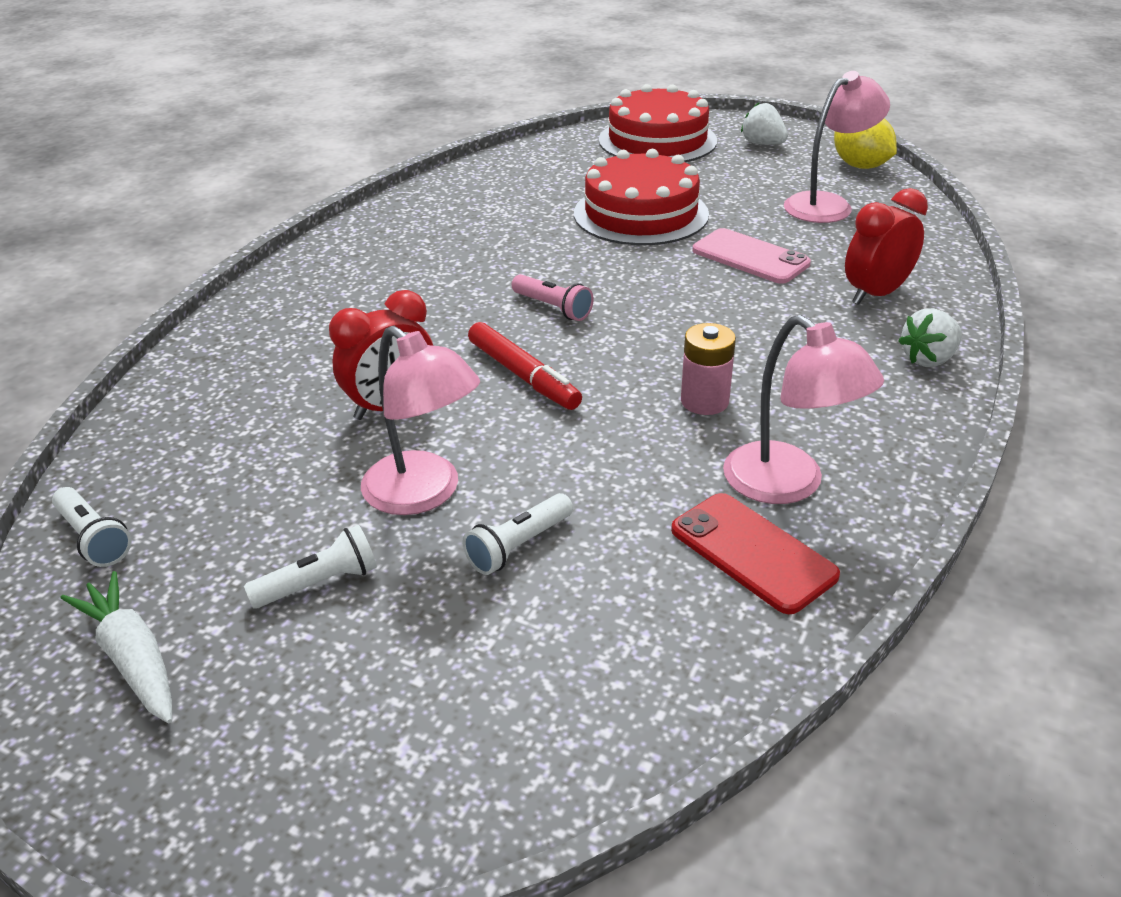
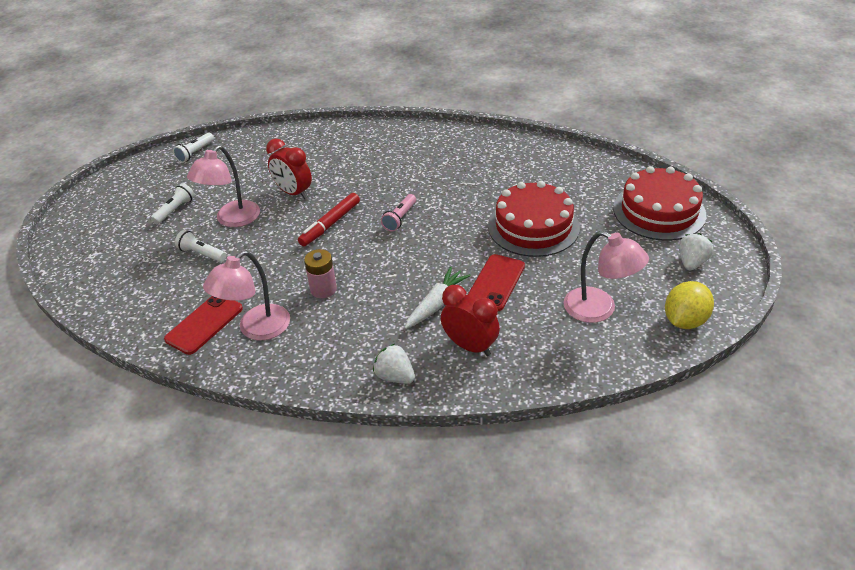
camera: 75 degrees right, 5 degrees up
white carrot [61,571,172,723] -> white carrot moved to [405,266,471,329]
white flashlight [244,525,377,609] -> white flashlight turned 105 degrees counterclockwise [151,183,195,224]
pink phone [692,228,811,284] -> red phone [468,254,525,311]

